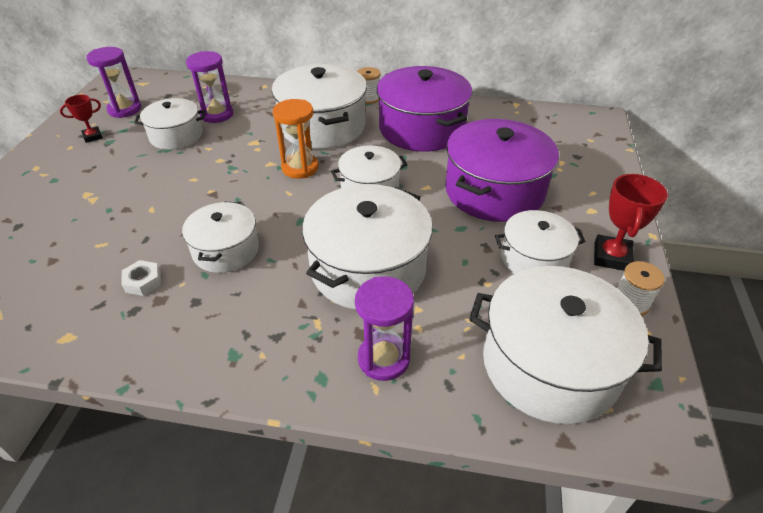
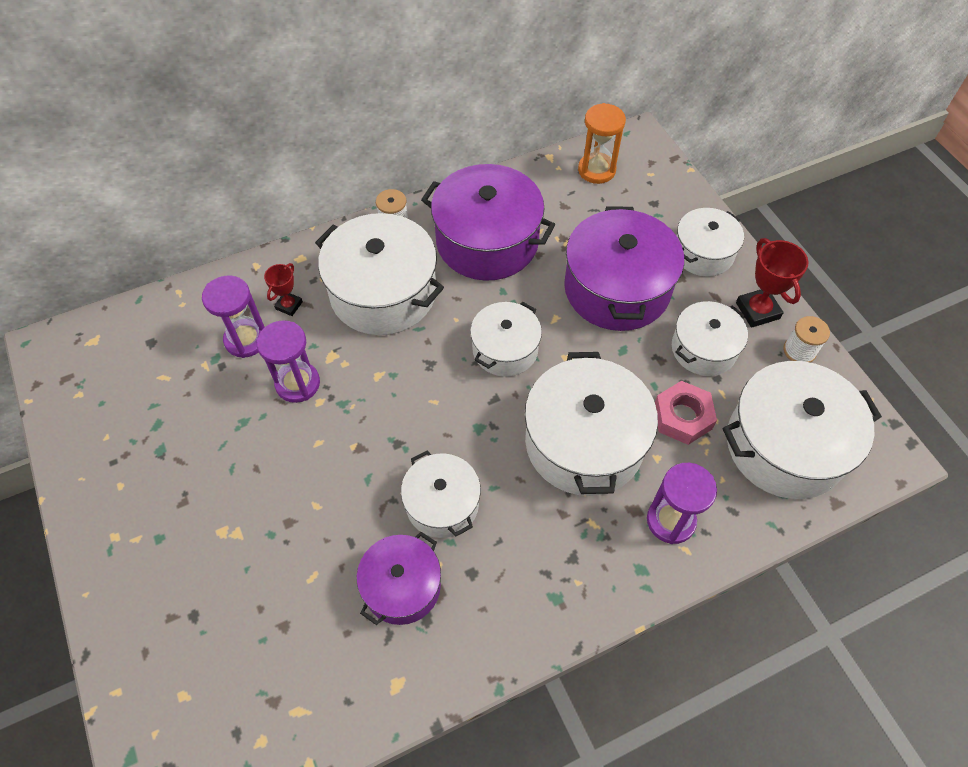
camera: 35 degrees left, 15 degrees up
red trophy [60,95,103,143] -> red trophy moved to [264,263,303,316]
purple hourglass [86,47,141,118] -> purple hourglass moved to [256,320,320,403]
white nut [121,260,161,296] -> purple pot [357,532,441,625]
white pot [134,98,205,150] -> white pot moved to [677,208,744,277]
orange hourglass [273,99,319,179] -> orange hourglass moved to [578,103,626,184]
none -> pink nut [655,381,717,445]

